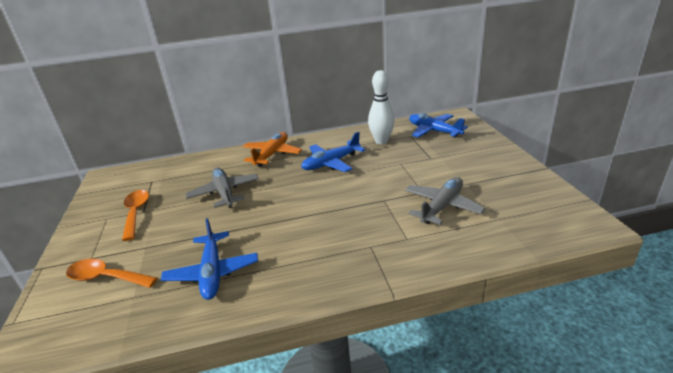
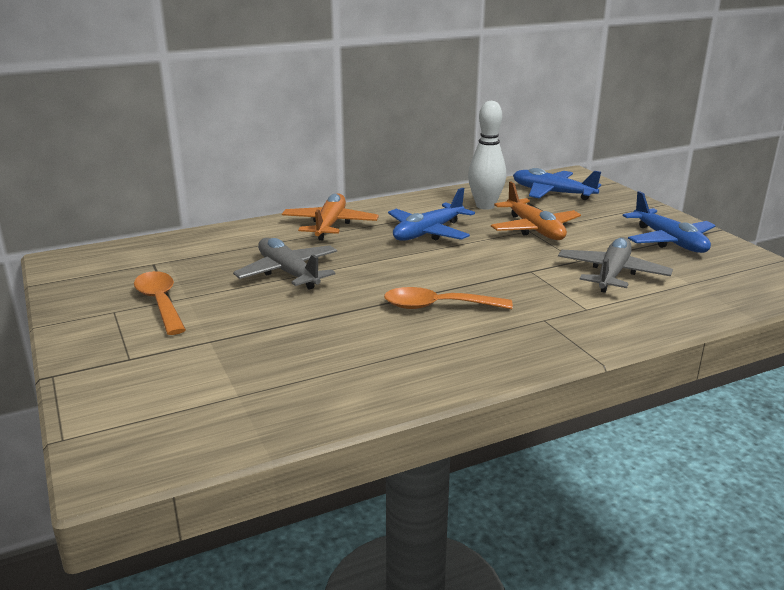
camera: 15 degrees left, 5 degrees down
orange spoon [66,259,157,288] -> orange spoon moved to [384,287,513,309]
blue plane [161,218,258,300] -> blue plane moved to [623,191,716,253]
none -> orange plane [491,181,581,240]

